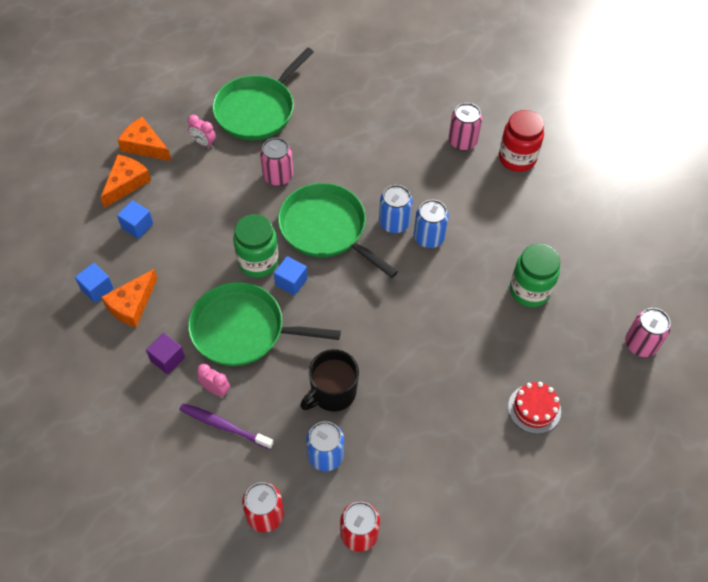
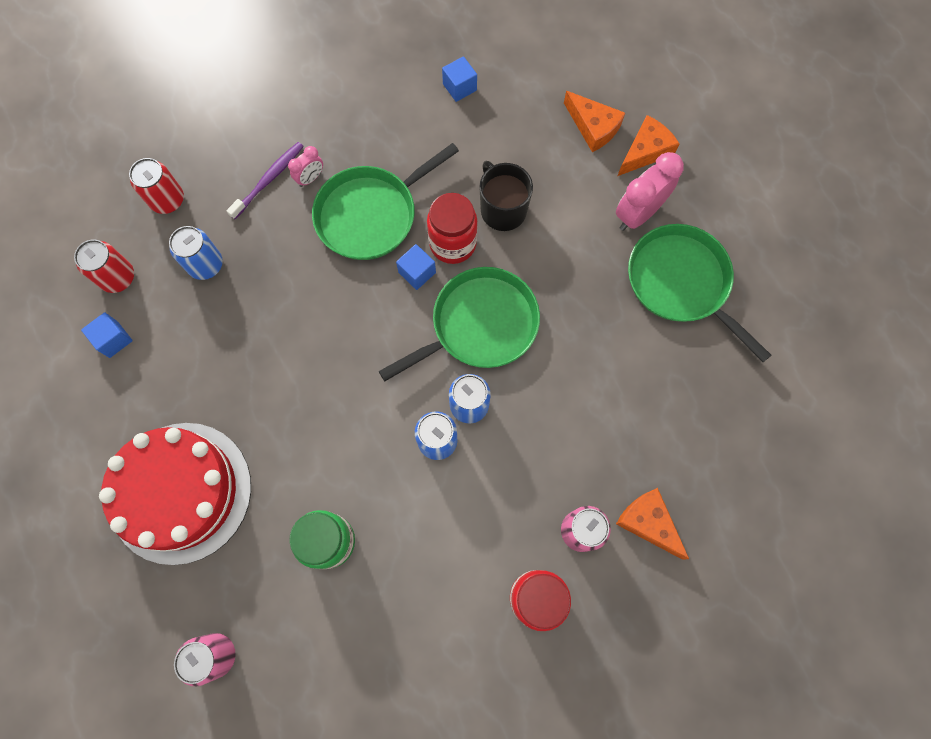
camera: 105 degrees right, 15 degrees up
orange cheese [101,269,158,327] -> orange cheese moved to [616,488,689,560]
blue cube [117,200,153,239] -> blue cube moved to [81,312,133,358]
purple cube [146,333,185,374] -> none
pink clock [188,115,216,148] -> pink clock [616,152,684,231], size x1.89
green pan [188,282,341,366] -> green pan turned 150 degrees counterclockwise [312,143,459,260]
green jar [233,214,279,278] -> red jar [427,193,478,264]
pink can [260,138,293,186] -> none
black mug [300,349,359,412] -> black mug moved to [479,161,533,231]
red cake [508,382,561,434] -> red cake [99,423,251,565], size x2.31

